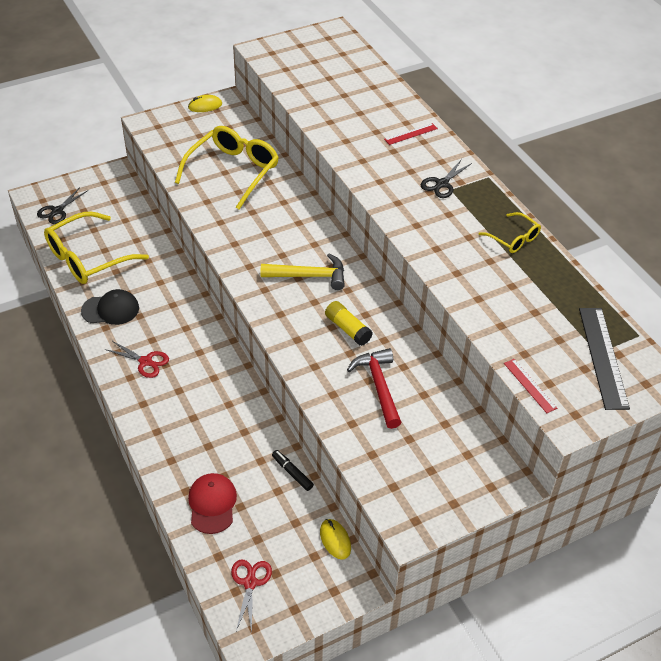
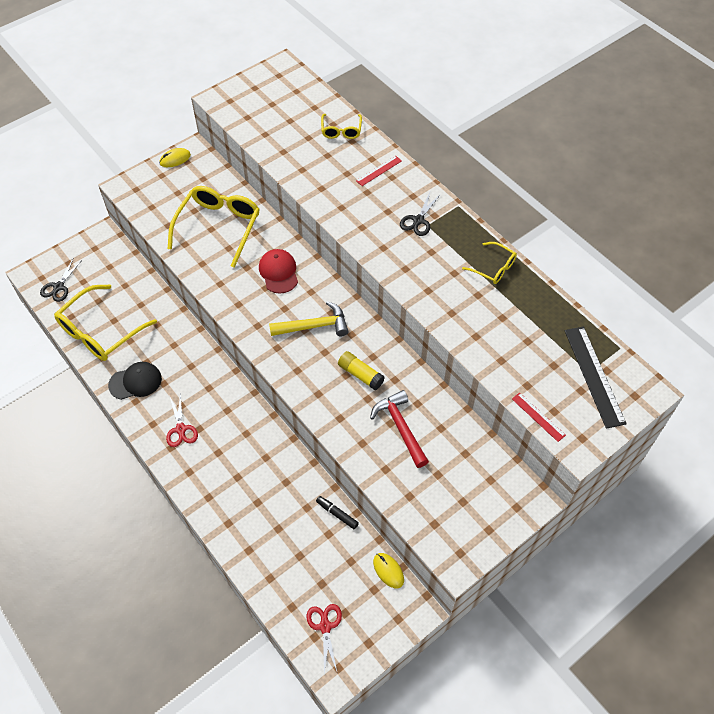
camera: 10 degrees left, 10 degrees up
red scissors [104,341,169,378] -> red scissors turned 60 degrees clockwise [166,393,198,447]
red cap [188,473,237,534] -> red cap moved to [259,249,298,294]
none -> yellow glasses [321,114,362,139]

